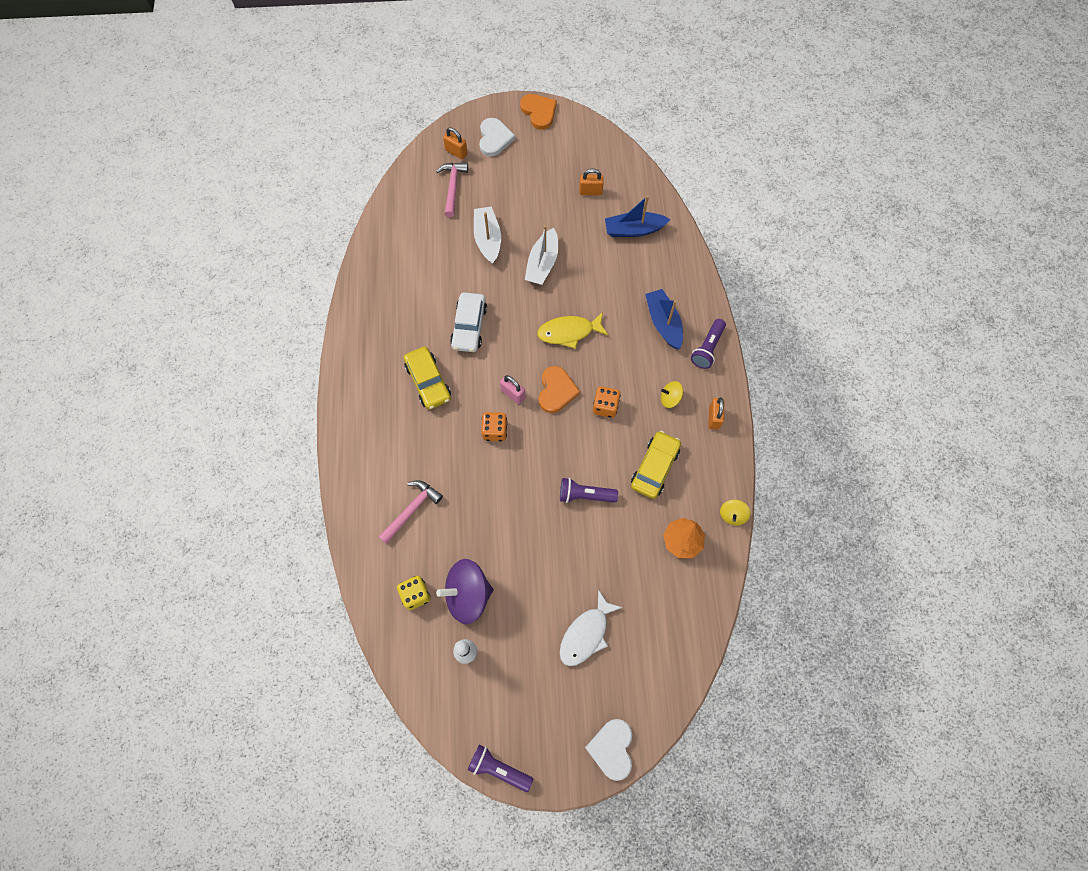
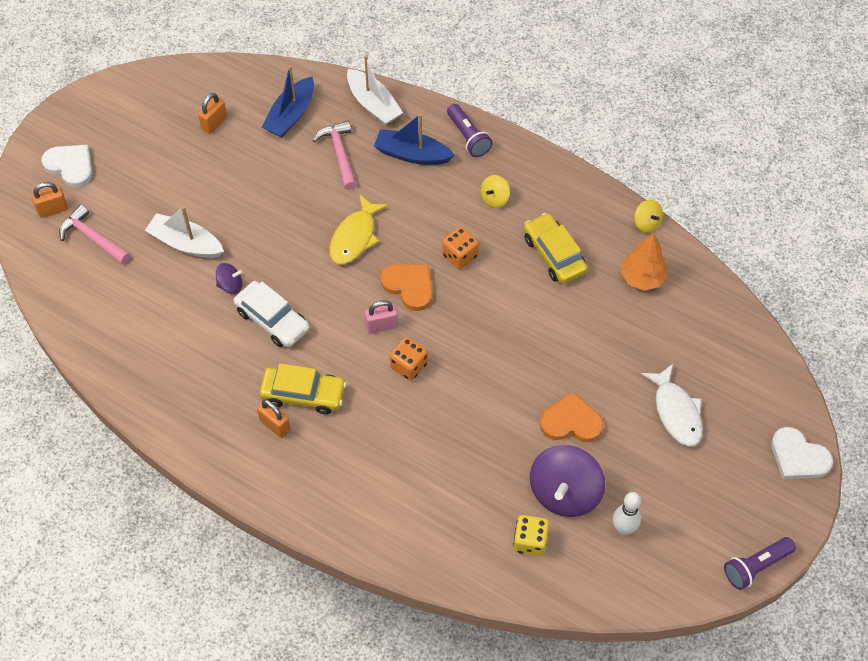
camera: 55 degrees left, 10 degrees down
pink hammer [378,480,443,544] -> pink hammer moved to [313,121,357,190]
orange heart [520,94,557,130] -> orange heart moved to [540,392,604,442]
white boat [525,225,558,285] -> white boat moved to [347,55,403,125]
purple flashlight [560,478,618,503] -> none
orange padlock [708,397,724,430] -> orange padlock moved to [257,399,291,438]
none -> purple spinning top [216,263,243,294]

